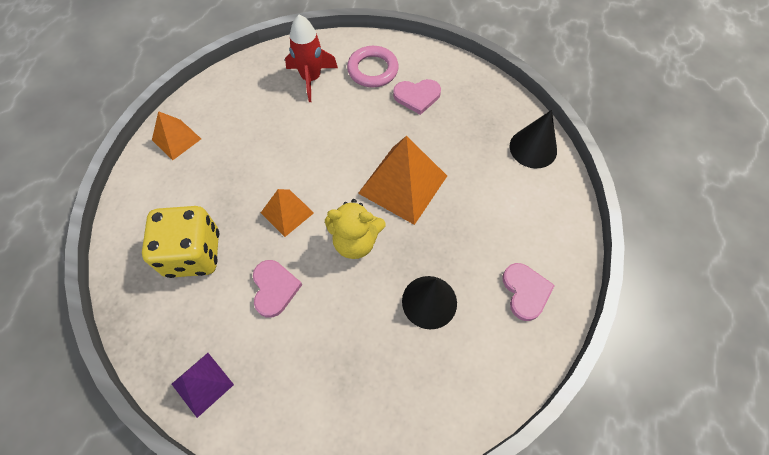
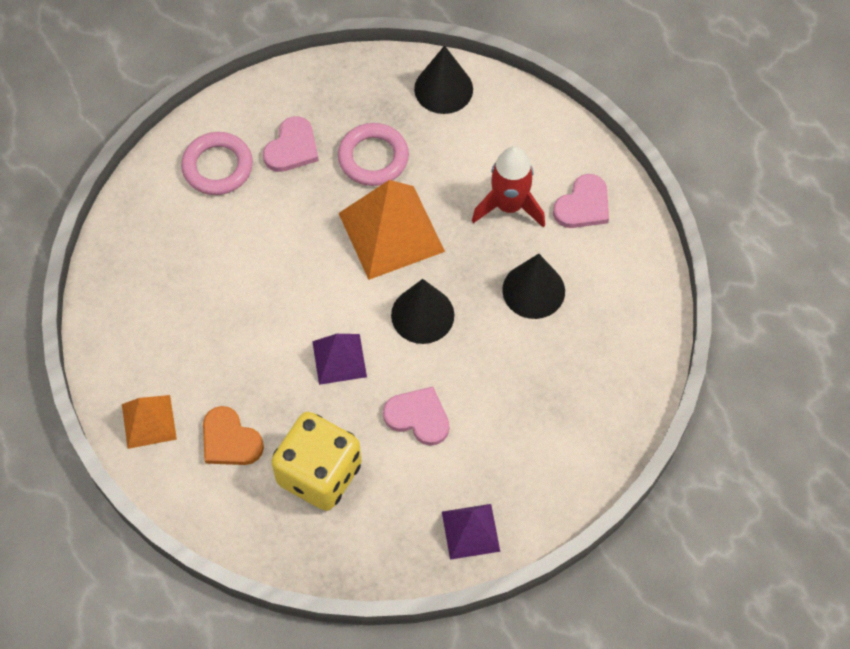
camera: 55 degrees left, 0 degrees up
orange pyramid [261,189,314,237] -> purple pyramid [312,334,367,385]
red rocket [285,14,338,102] -> red rocket moved to [472,146,545,228]
yellow teddy bear [325,199,386,259] -> black cone [391,279,454,344]
pink heart [502,263,555,321] -> pink heart turned 105 degrees clockwise [553,174,609,228]
none -> orange heart [203,406,264,465]
none -> pink ring [338,123,409,186]

